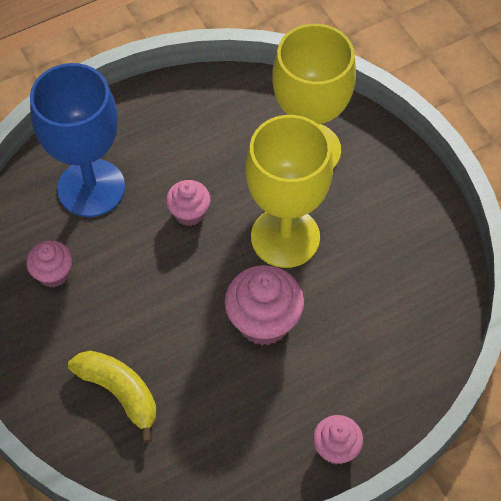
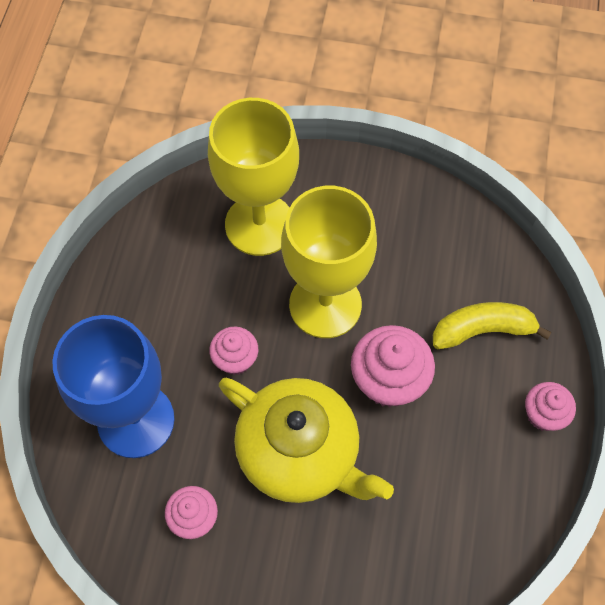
camera: 50 degrees left, 5 degrees up
yellow banana [68,351,157,443] -> yellow banana moved to [433,302,552,349]
none -> yellow teapot [219,378,394,503]

